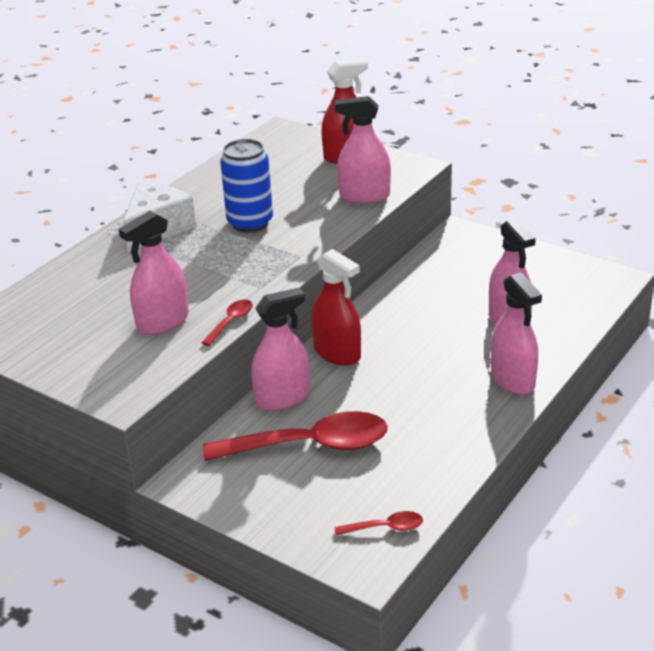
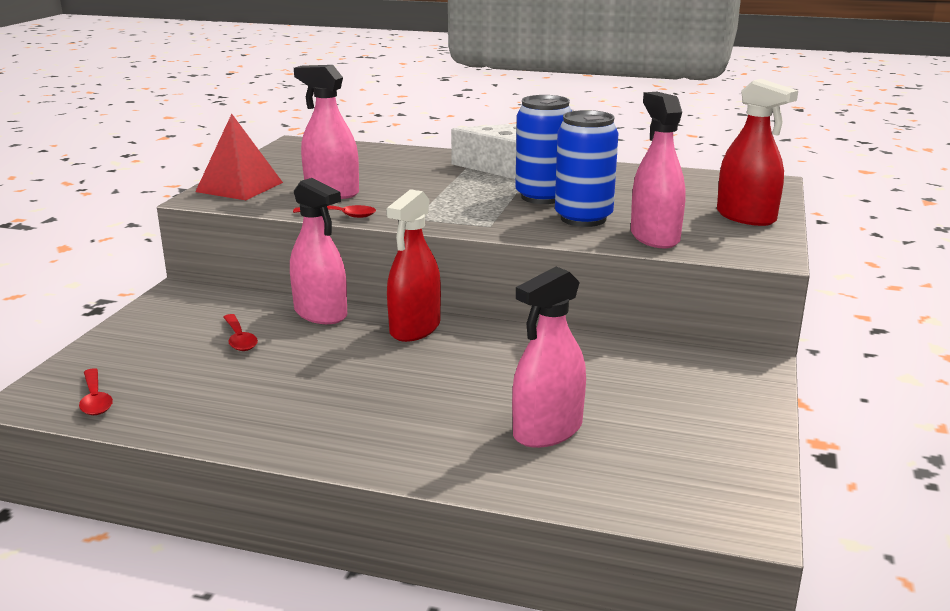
camera: 70 degrees right, 10 degrees down
red spoon [203,411,388,461] -> red spoon [223,314,258,351], size x0.44
pink spray bottle [491,273,542,395] -> none
none -> red pyramid [195,114,283,200]
none -> blue can [555,110,619,227]

